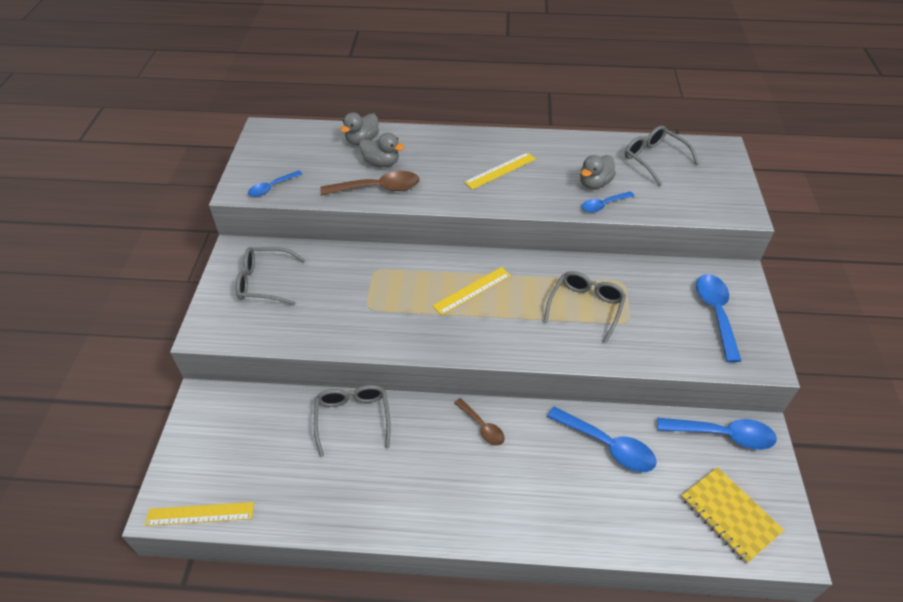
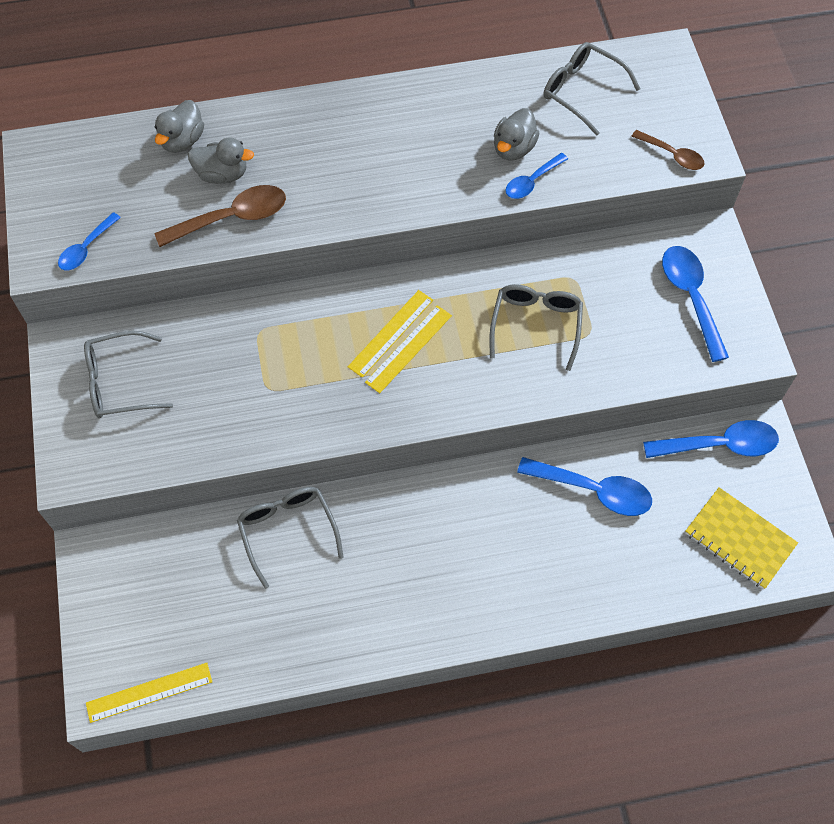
camera: 15 degrees left, 15 degrees up
brown spoon [454,398,505,446] -> brown spoon moved to [631,130,704,170]
yellow ruler [464,152,536,190] -> yellow ruler moved to [365,305,452,393]

